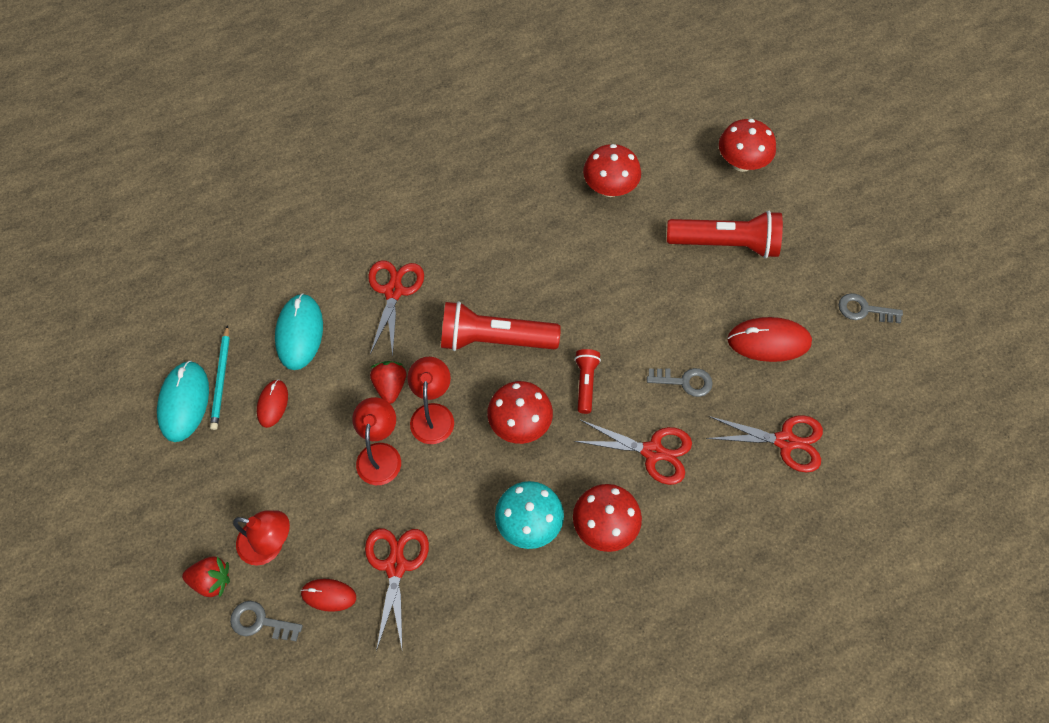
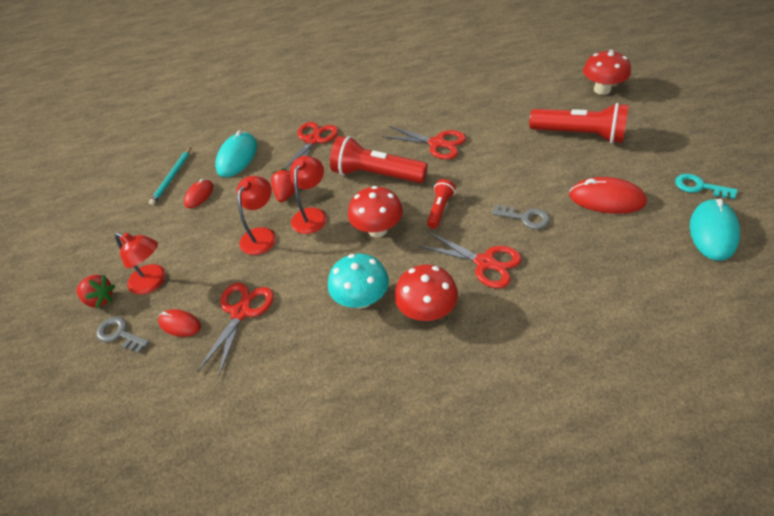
camera: 20 degrees right, 15 degrees down
turquoise mouse [157,361,209,442] -> turquoise mouse moved to [690,199,740,261]
red mushroom [583,144,641,197] -> none
red scissors [706,415,823,472] -> red scissors moved to [382,126,466,160]
grey key [839,293,903,323] -> turquoise key [675,174,737,199]

